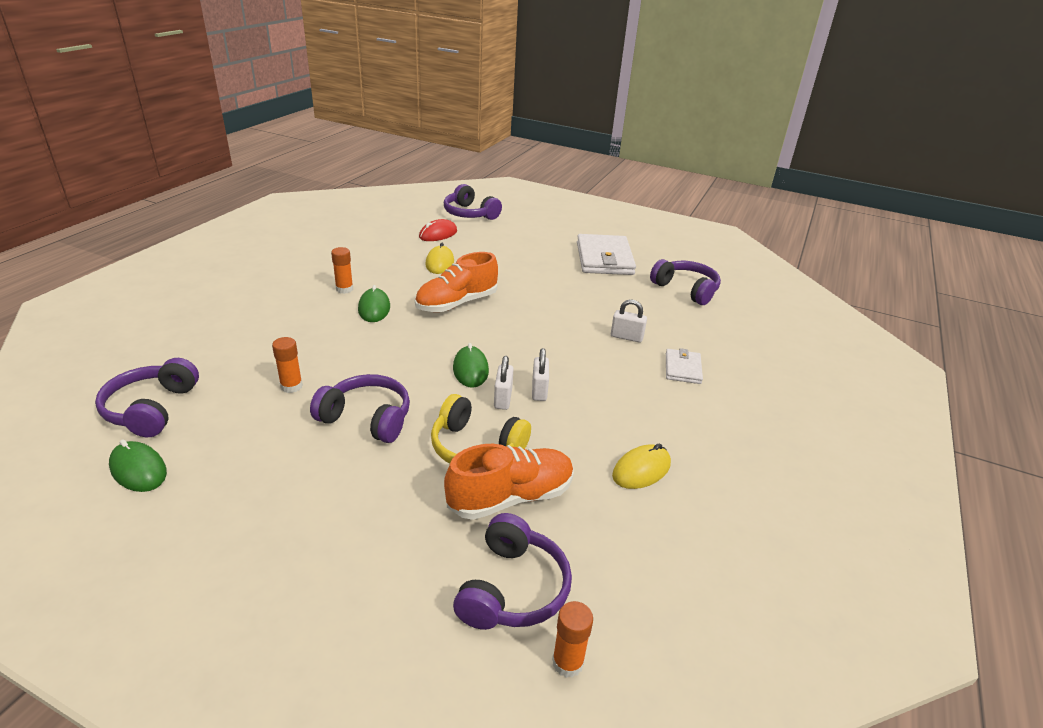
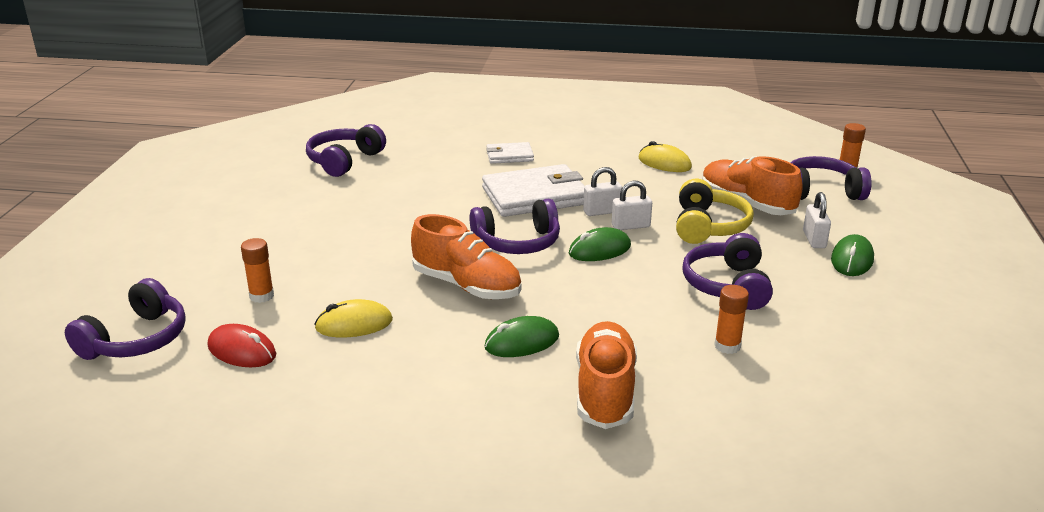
camera: 105 degrees left, 5 degrees down
purple headphones [95,358,199,437] -> purple headphones moved to [470,199,560,254]
green mouse [109,439,167,492] -> green mouse moved to [831,234,874,276]
orange glue stick [331,247,353,294] -> orange glue stick moved to [241,238,274,303]
white wallet [577,234,636,275] -> white wallet moved to [482,164,585,217]
white padlock [611,300,647,343] -> white padlock moved to [803,192,831,248]
none -> orange shoe [576,321,637,429]

